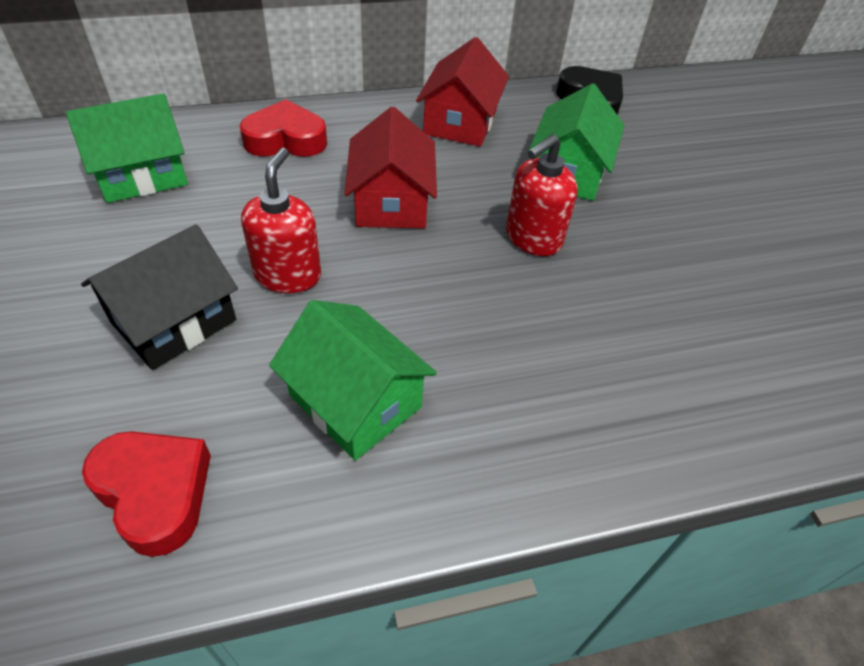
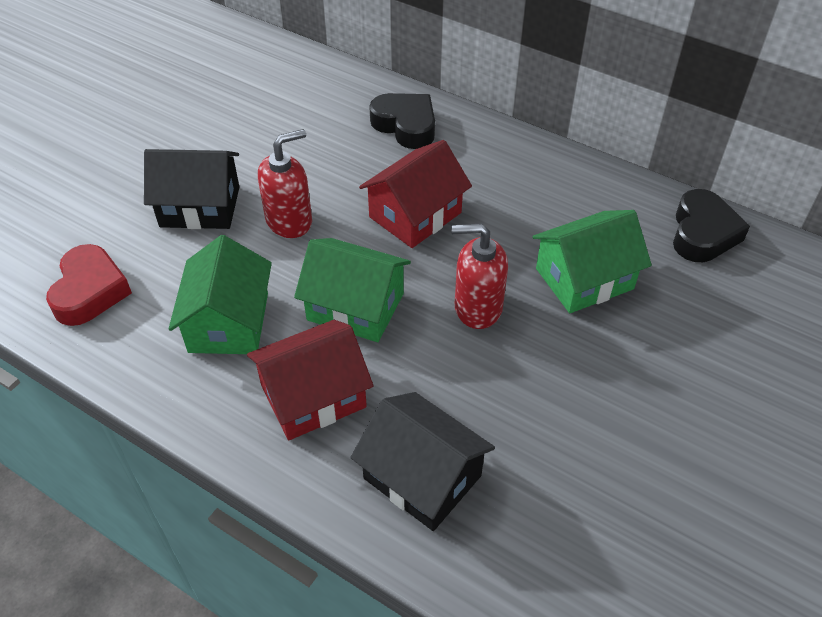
camera: 50 degrees right, 0 degrees up
green house [66,94,188,203] -> green house moved to [294,238,411,342]
red heart [240,99,327,157] -> black heart [369,93,435,149]
red house [416,37,509,147] -> red house moved to [247,320,374,440]
none -> black house [350,392,495,531]

